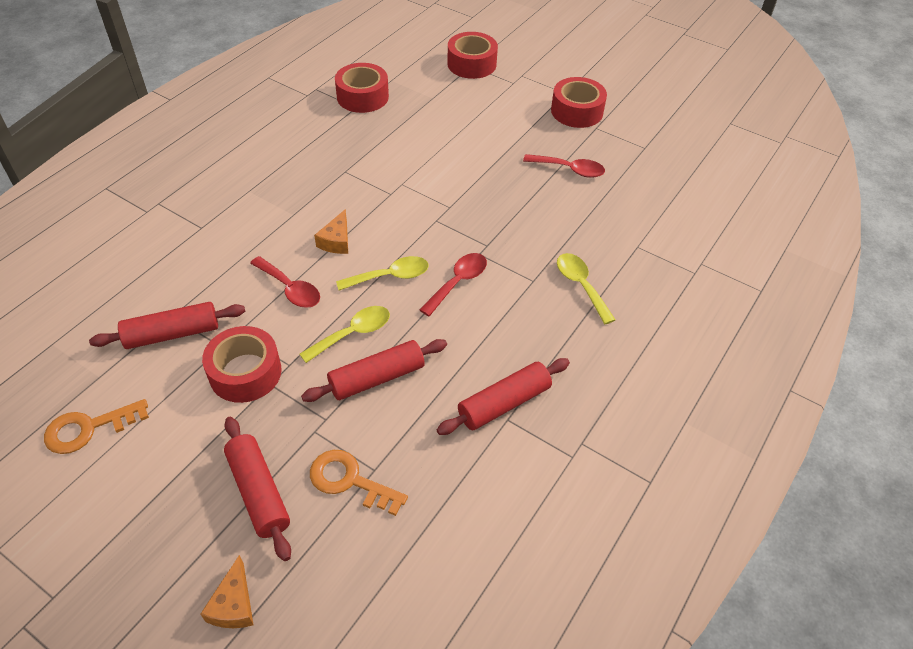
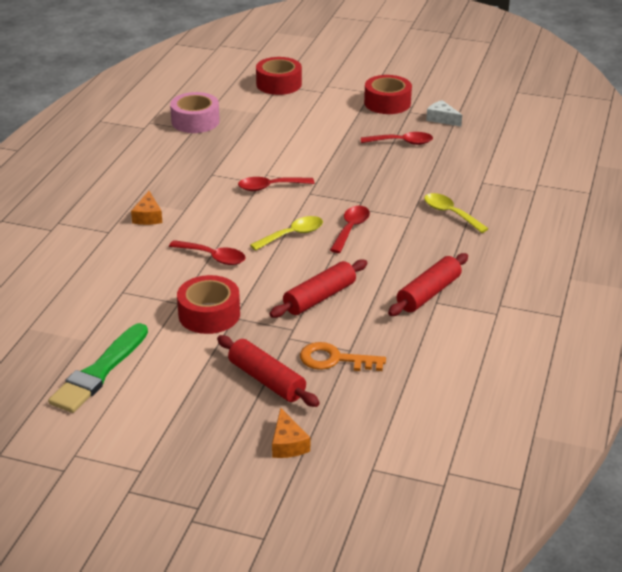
camera: 15 degrees left, 15 degrees down
orange key [44,399,149,454] -> green brush [48,323,148,413]
red rolling pin [89,302,245,349] -> none
yellow spoon [300,306,390,363] -> none
orange cheese [314,209,348,254] -> orange cheese moved to [131,191,162,225]
red tape [335,63,389,113] -> pink tape [170,92,220,133]
none -> red spoon [238,177,314,191]
none -> white cheese [426,100,462,127]

